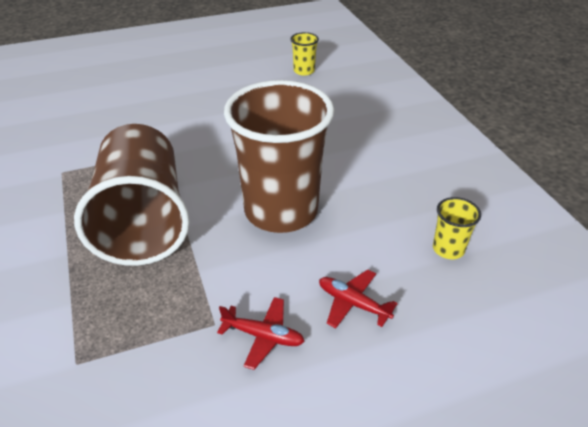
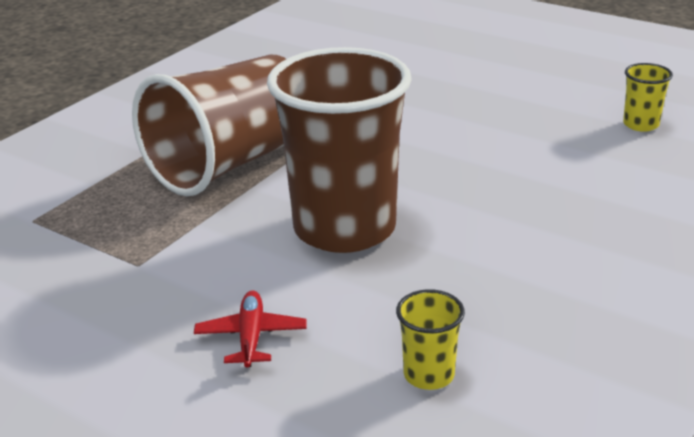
camera: 55 degrees right, 10 degrees down
red plane [217,297,305,370] -> none

